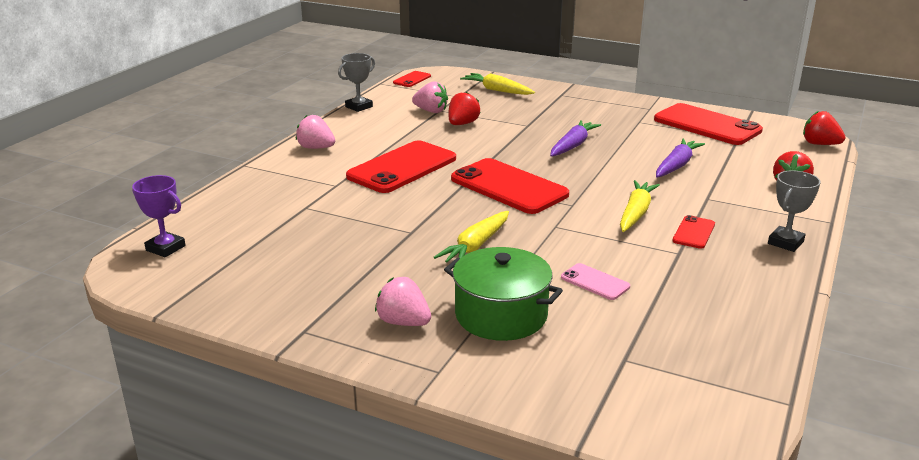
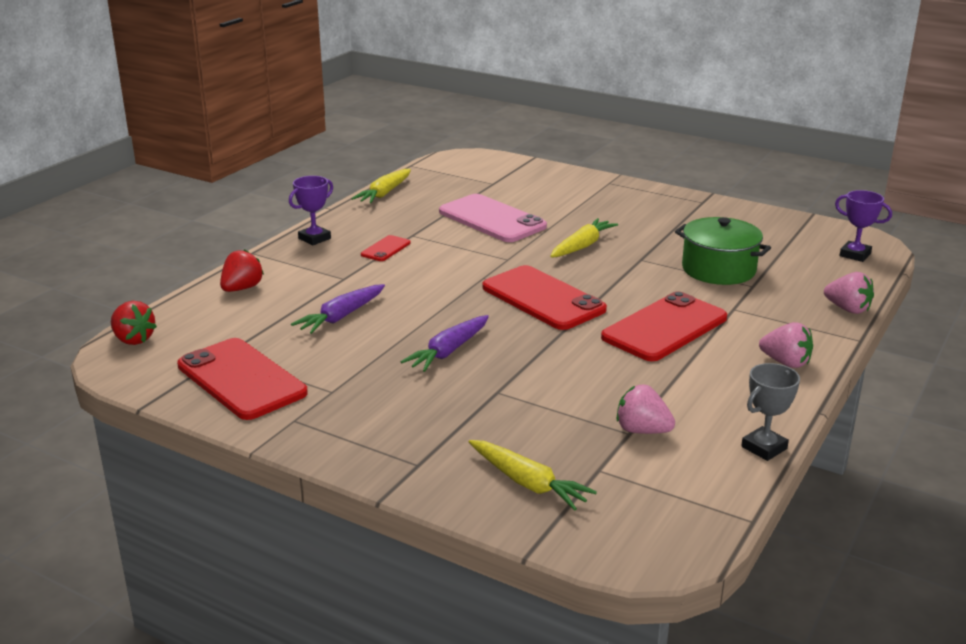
camera: 175 degrees left, 0 degrees up
pink strawberry [375,277,431,326] -> pink strawberry moved to [824,272,874,314]
red phone [393,71,431,87] -> none
green pot [444,247,563,341] -> green pot moved to [675,217,771,285]
red strawberry [449,91,481,125] -> none
pink phone [561,263,630,300] -> pink phone [439,194,547,242], size x2.14
yellow carrot [620,180,660,232] -> yellow carrot moved to [351,169,411,203]
grey trophy [768,170,820,252] -> purple trophy [289,176,333,245]

